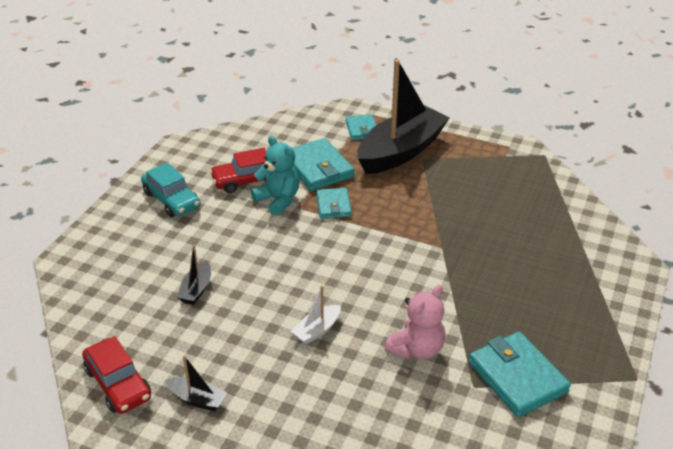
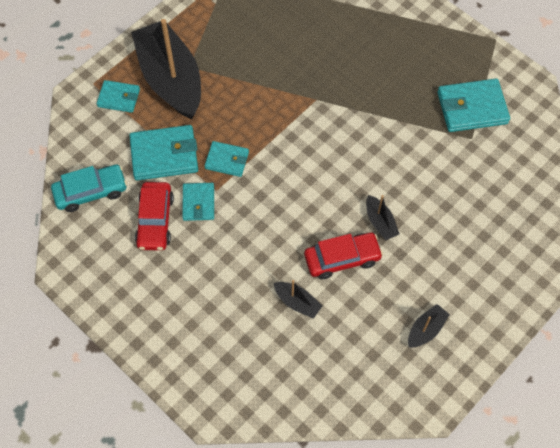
camera: 70 degrees left, 25 degrees up
red car [82,336,151,414] -> red car moved to [304,233,383,279]
turquoise car [141,163,201,217] -> turquoise car moved to [51,165,127,212]
turquoise teddy bear [251,136,299,216] -> turquoise wallet [182,183,214,221]
white boat [291,285,341,345] -> black boat [366,195,399,240]
pink teddy bear [384,285,446,360] -> none

